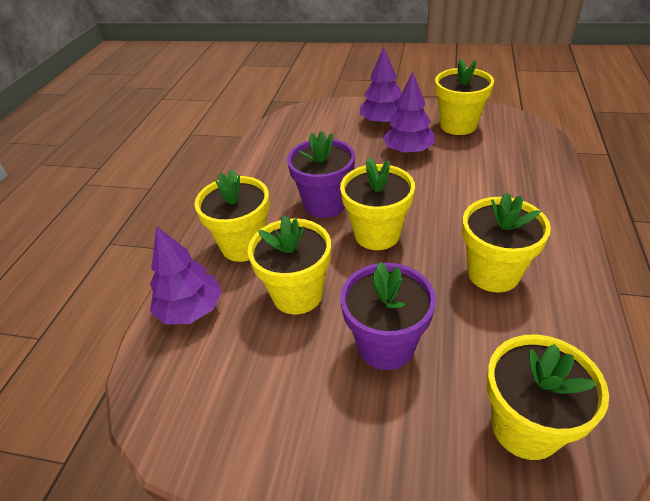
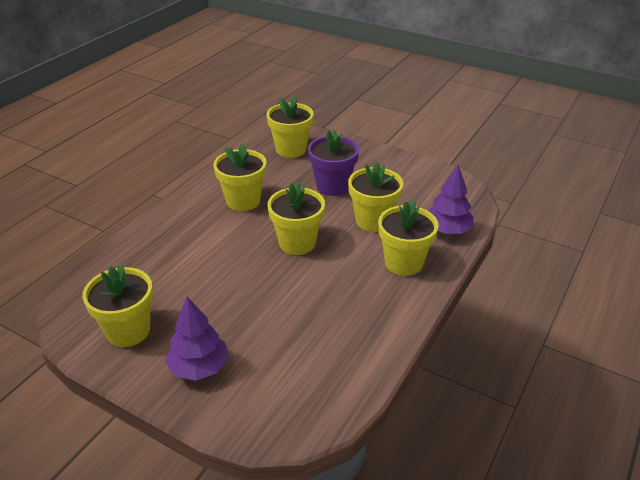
camera: 165 degrees left, 5 degrees down
purple flower pot [287,131,355,218] -> none
purple tree [382,72,435,154] -> none

